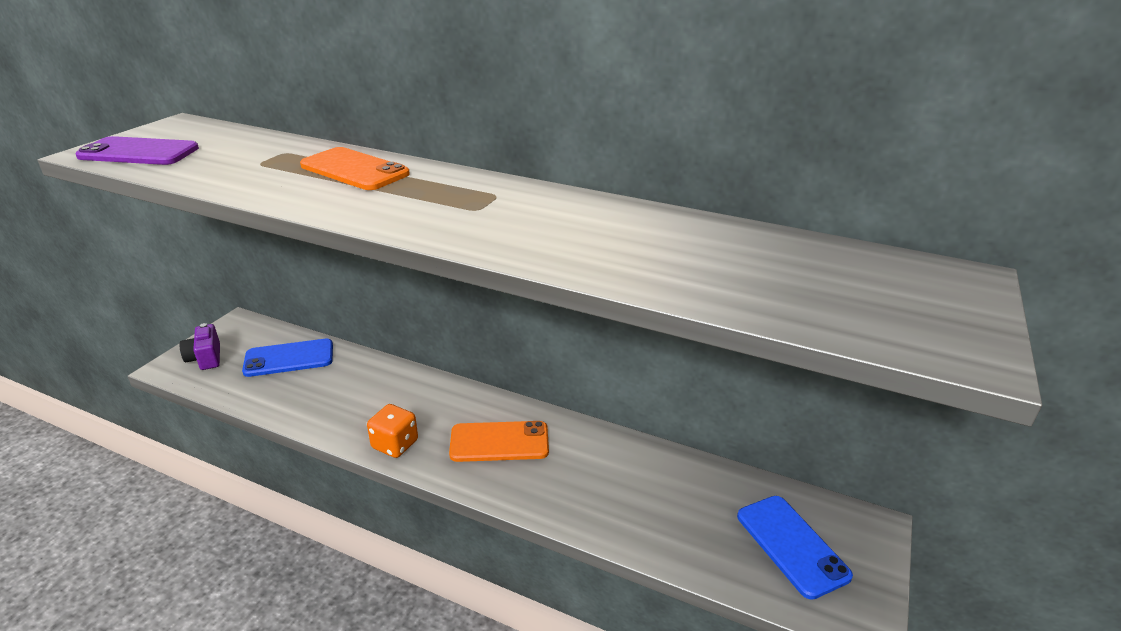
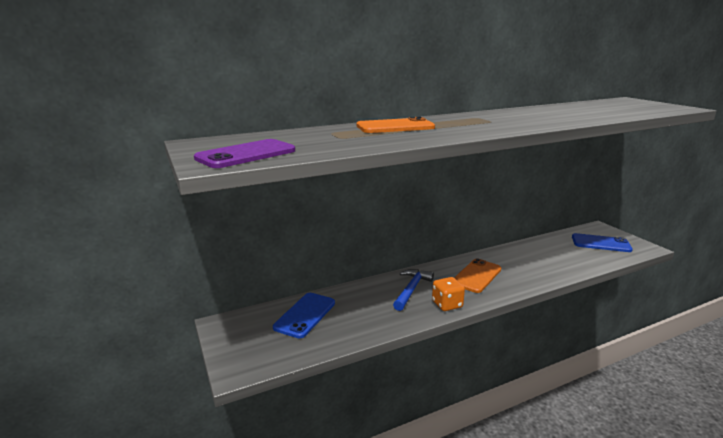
camera: 50 degrees left, 10 degrees down
purple camera [179,323,220,370] -> none
none -> blue hammer [393,269,434,311]

